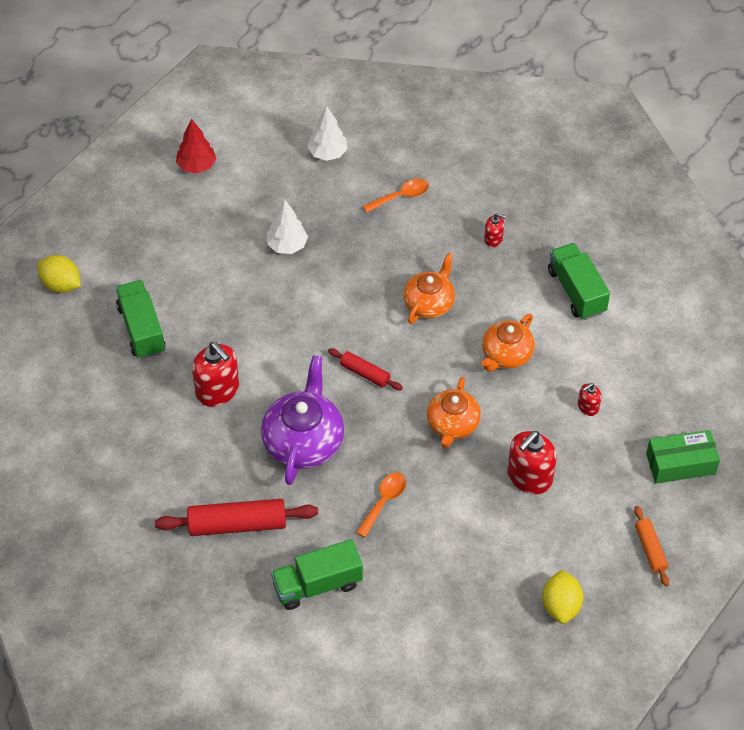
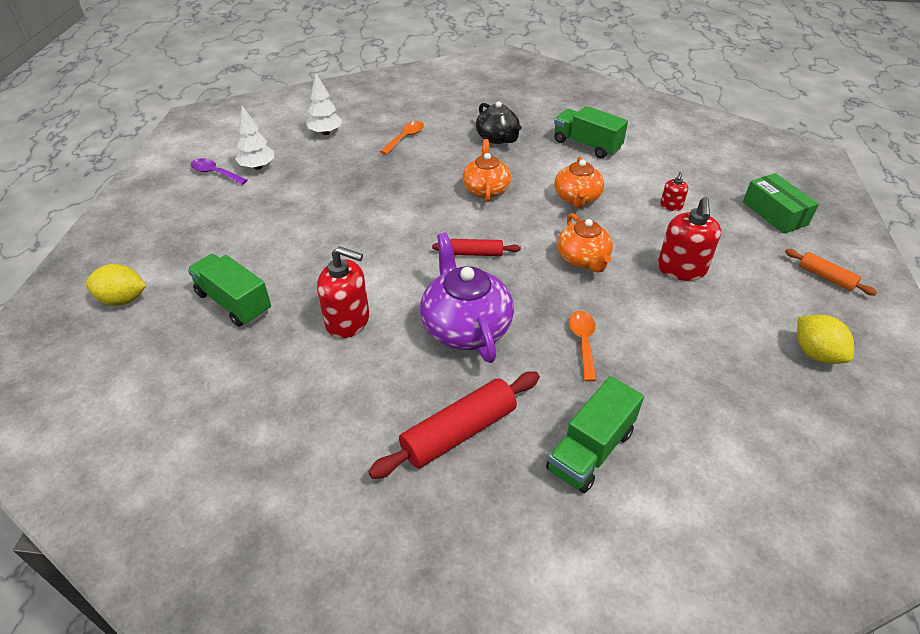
camera: 30 degrees left, 10 degrees down
red tree [176,118,216,174] -> purple spoon [191,158,248,185]
white tree [267,200,308,254] -> white tree moved to [235,106,274,170]
red soap dispenser [484,213,507,247] -> black teapot [476,101,522,144]
green box [646,430,720,484] -> green box turned 75 degrees counterclockwise [743,173,819,234]

